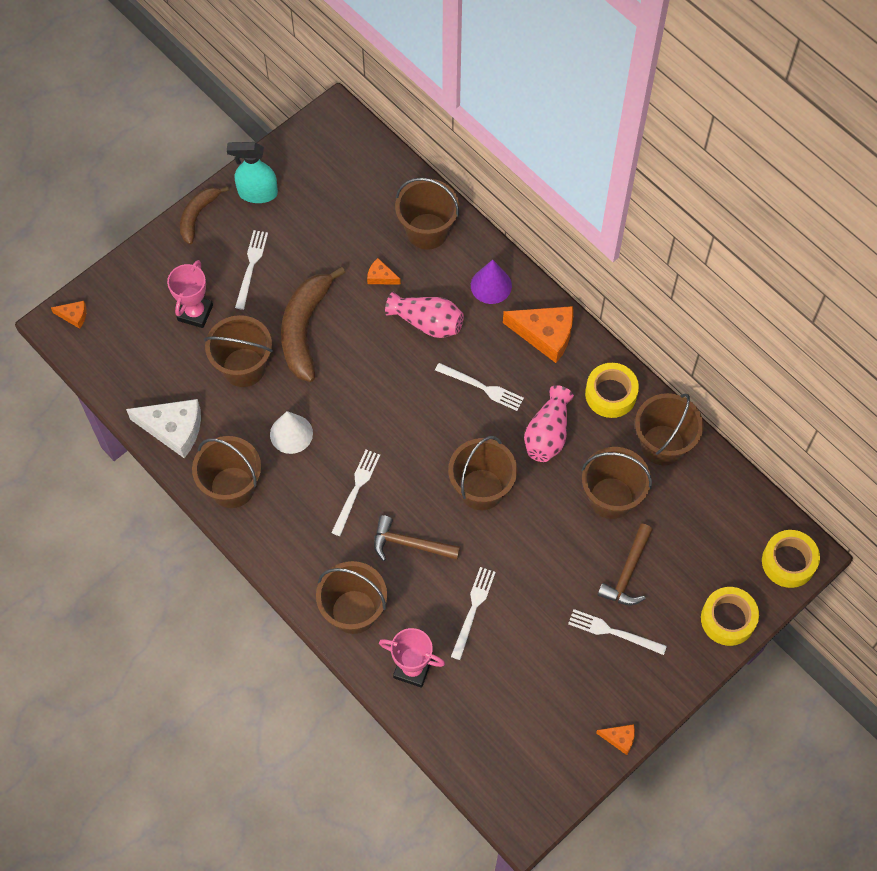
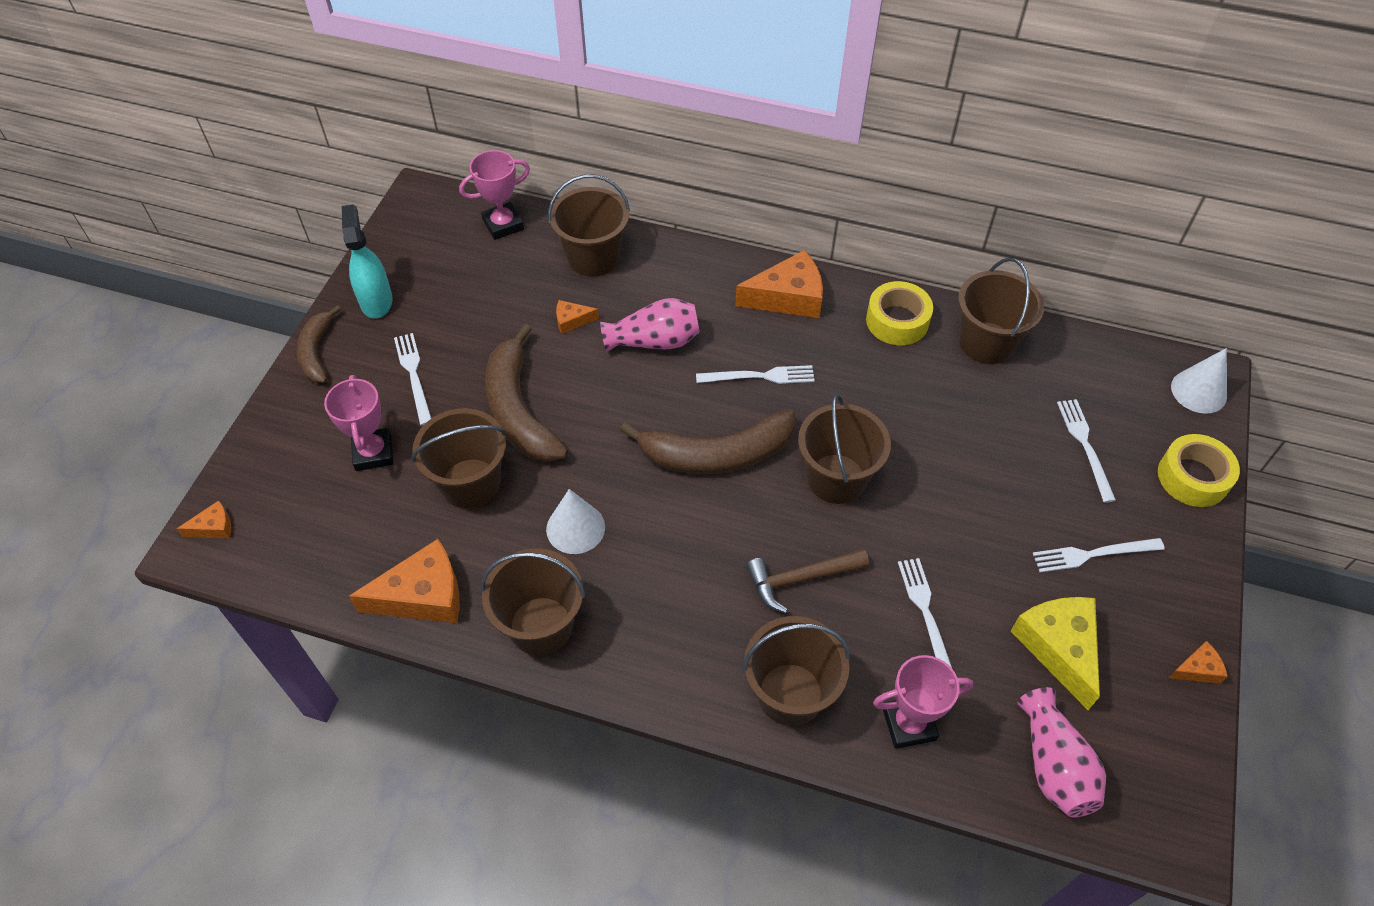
camera: 30 degrees left, 10 degrees down
white cheese [126,399,201,458] -> orange cheese [349,539,460,623]
turquoise spray bottle [227,142,278,203] -> turquoise spray bottle turned 105 degrees clockwise [342,204,392,319]
white fork [331,450,380,536] -> white fork moved to [1057,399,1116,503]
purple cone [471,260,512,304] -> none
pink vase [524,385,574,462] -> pink vase moved to [1018,687,1106,817]
brown bucket [581,447,652,519] -> none
brown hammer [597,524,653,605] -> none
yellow tape [762,530,820,588] -> white cone [1171,348,1227,413]
none -> pink trophy [459,150,530,240]
none -> brown banana [620,409,795,474]
none -> yellow cheese [1011,597,1100,710]

